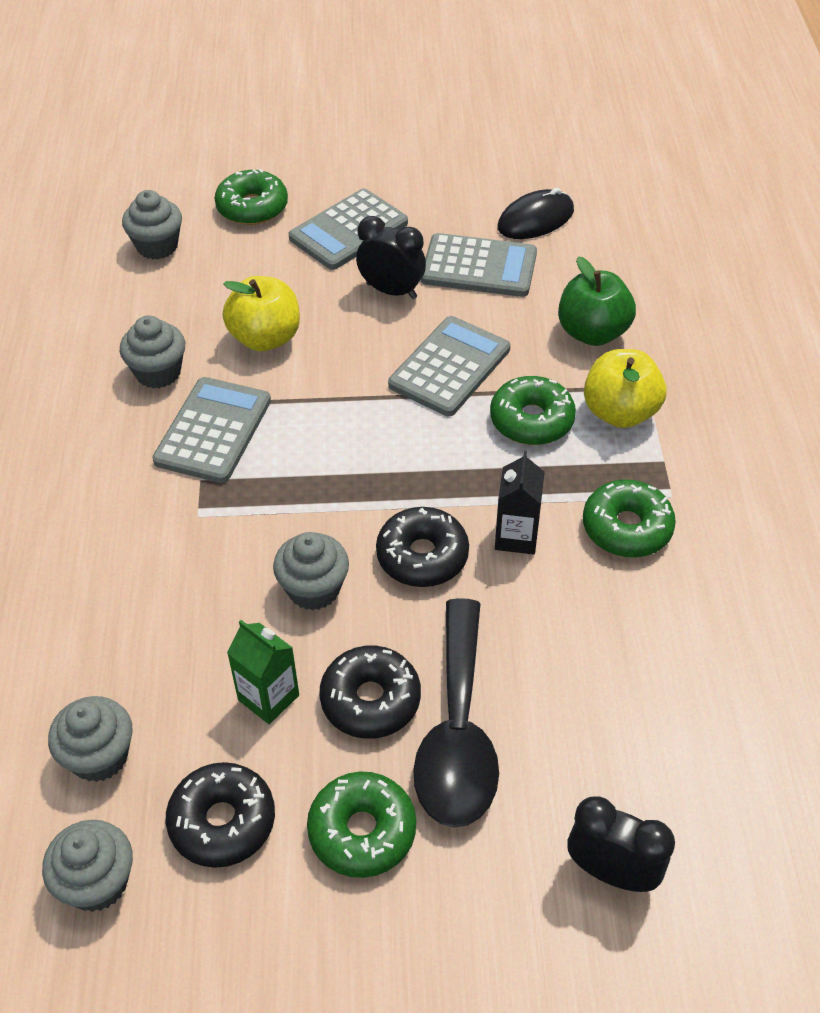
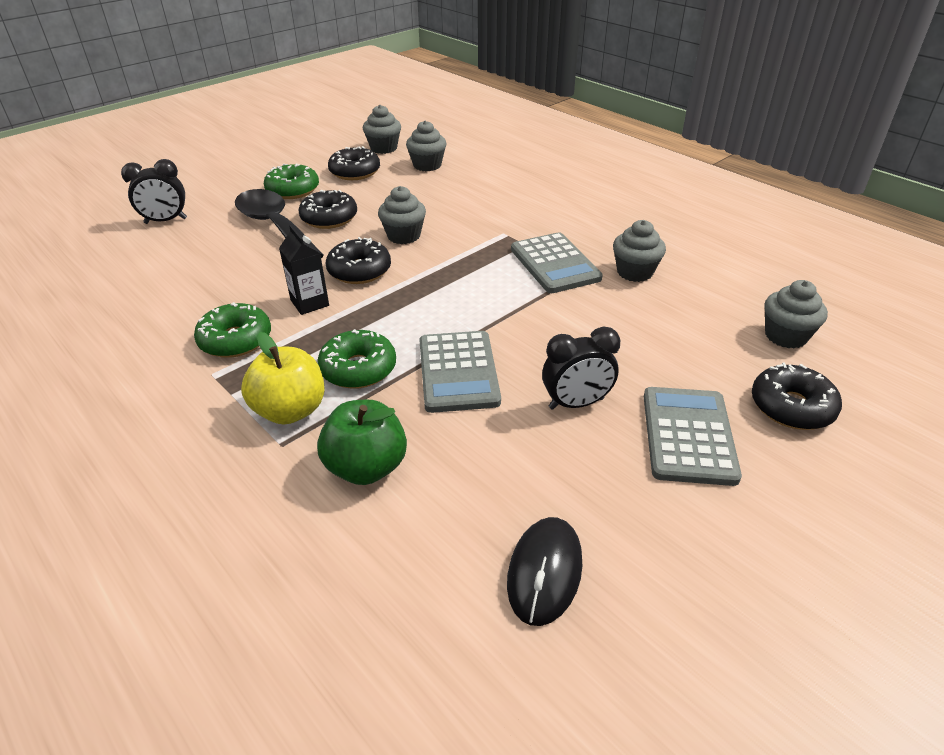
camera: 140 degrees right, 10 degrees down
green donut [214,169,288,225] -> black donut [752,363,842,430]
yellow apple [223,276,300,351] -> none
green carton [227,620,299,724] -> none
grey calculator [421,233,537,297] -> none

